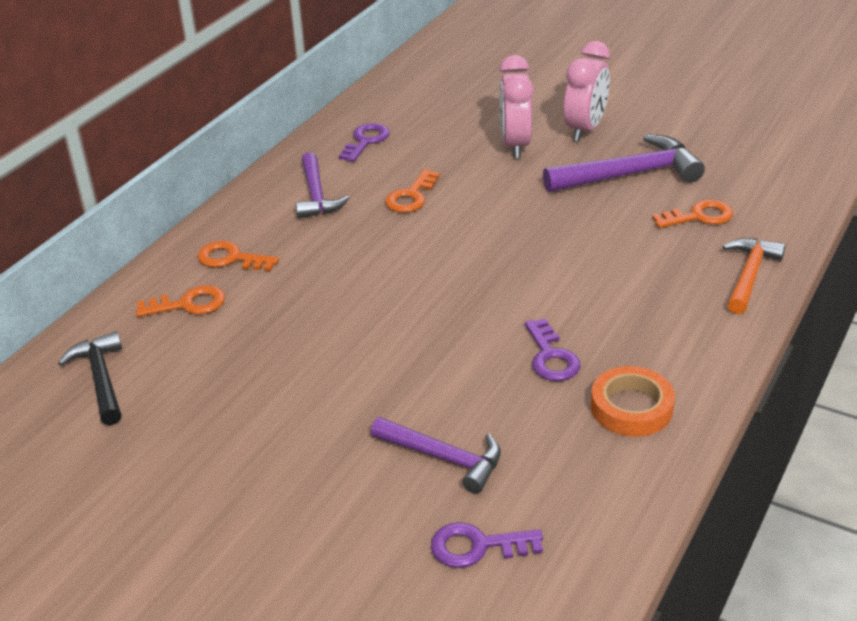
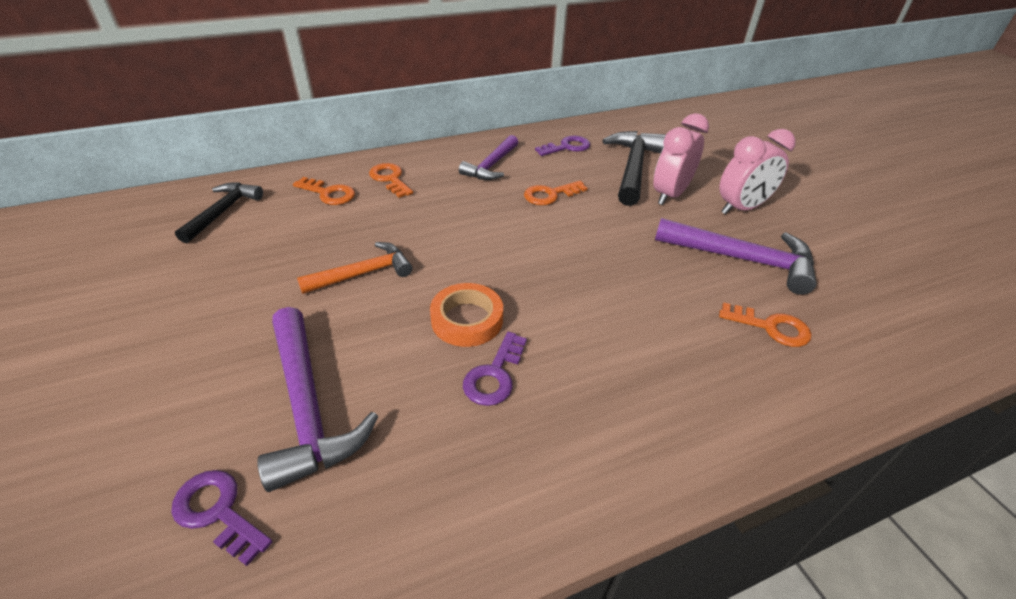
camera: 35 degrees right, 5 degrees up
purple hammer [371,417,501,494] -> purple hammer [257,307,378,492], size x1.52
orange tape [591,366,675,437] -> orange tape moved to [430,283,503,347]
orange hammer [723,238,786,314] -> orange hammer moved to [297,242,413,294]
none -> black hammer [602,131,666,206]

